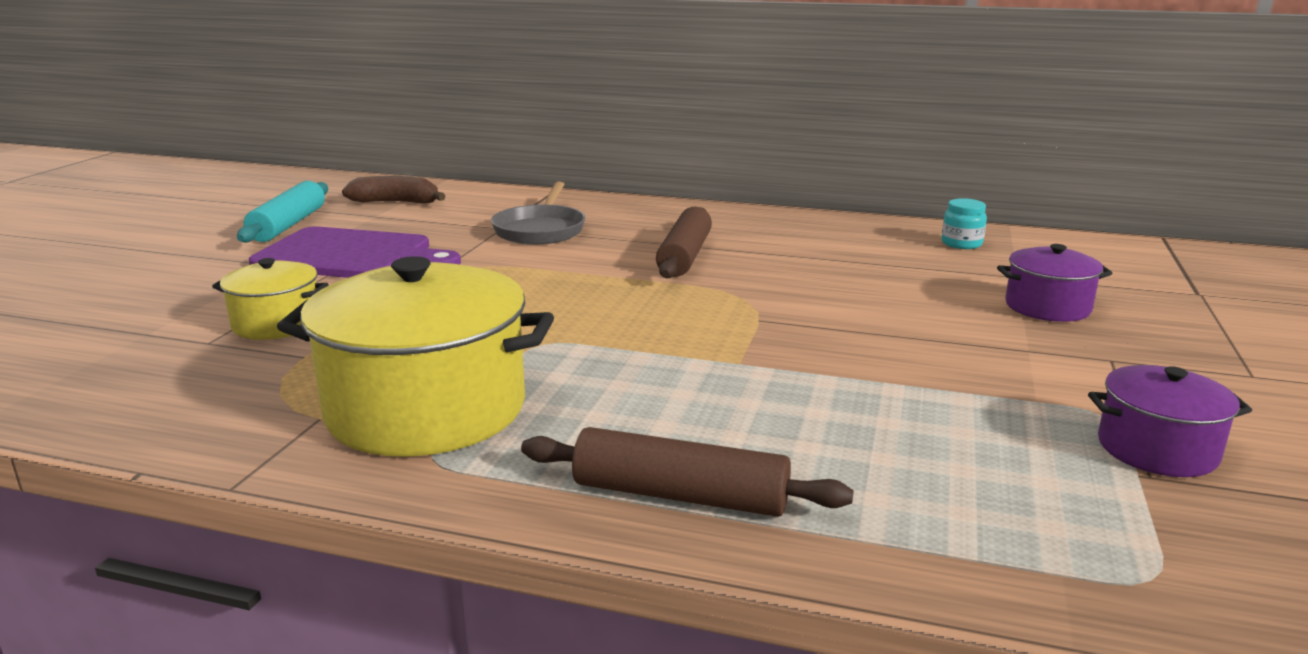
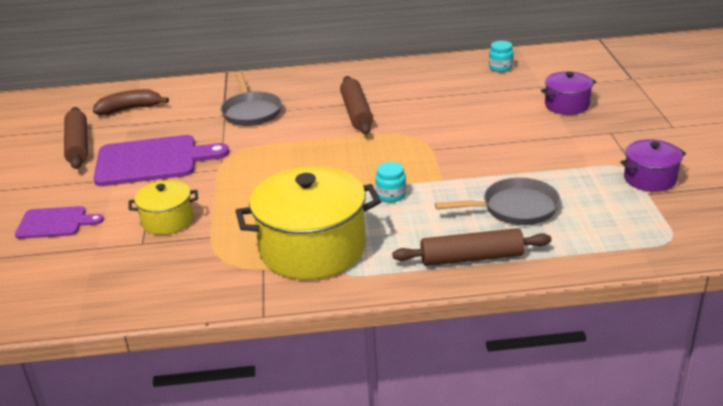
camera: 20 degrees left, 10 degrees up
turquoise rolling pin [237,181,328,243] -> brown rolling pin [64,107,88,169]
none -> purple cutting board [15,206,104,239]
none -> turquoise jar [375,162,406,202]
none -> grey pan [435,177,560,225]

